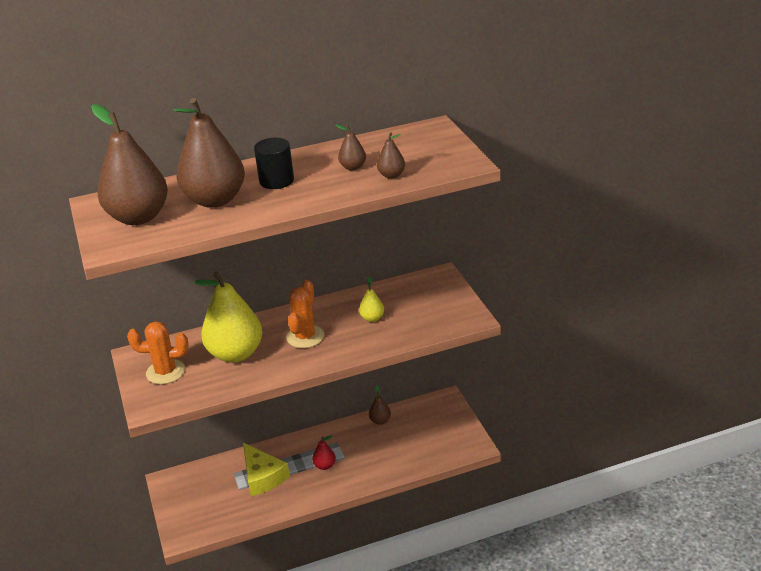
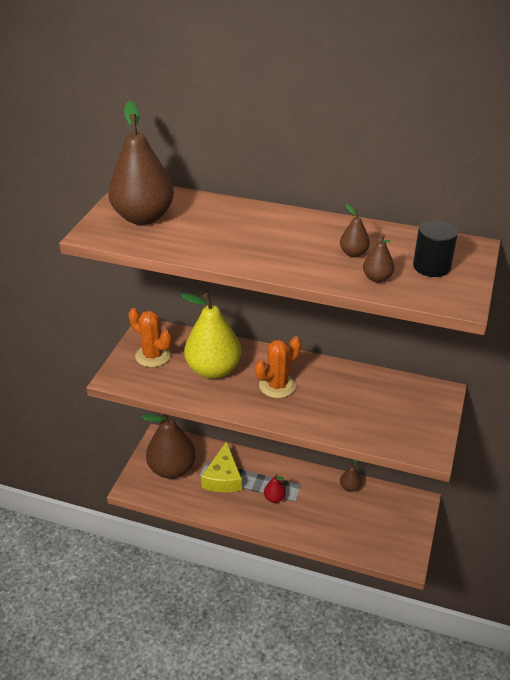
camera: 35 degrees right, 5 degrees up
brown pear [173,98,245,208] -> brown pear moved to [142,413,196,479]
black cylinder [254,138,294,189] -> black cylinder moved to [413,220,458,277]
yellow pear [359,276,384,322] -> none

